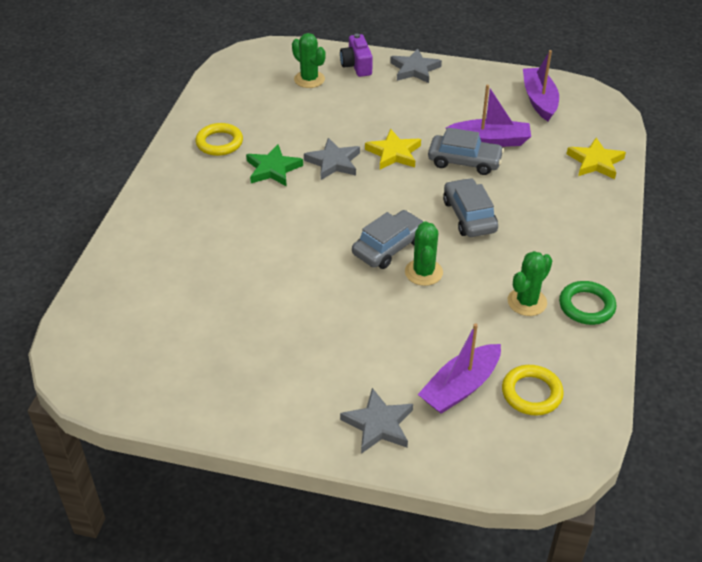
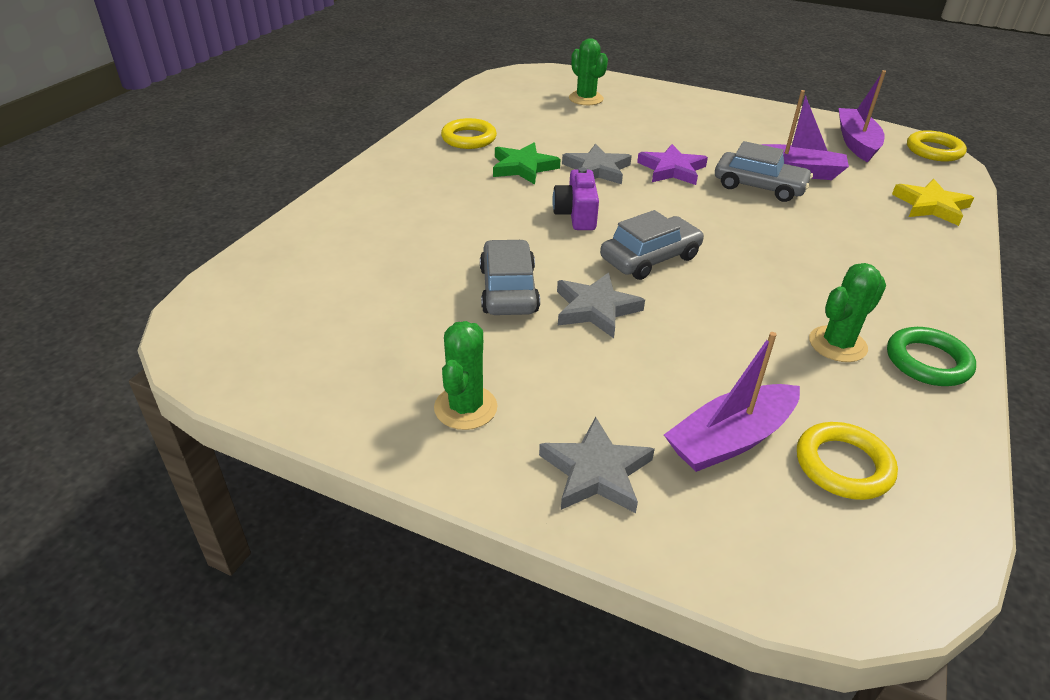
camera: 10 degrees right, 5 degrees down
purple camera [340,34,373,77] -> purple camera moved to [552,167,599,230]
yellow star [365,129,421,169] -> purple star [637,144,708,185]
grey star [390,49,442,83] -> grey star moved to [557,273,645,338]
green cactus [405,221,443,286] -> green cactus moved to [434,321,498,430]
grey car [443,178,498,237] -> grey car moved to [480,239,540,315]
none -> yellow ring [907,130,967,162]

